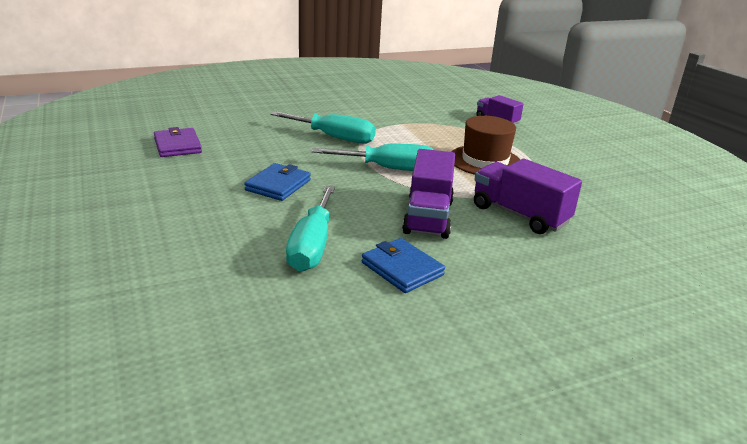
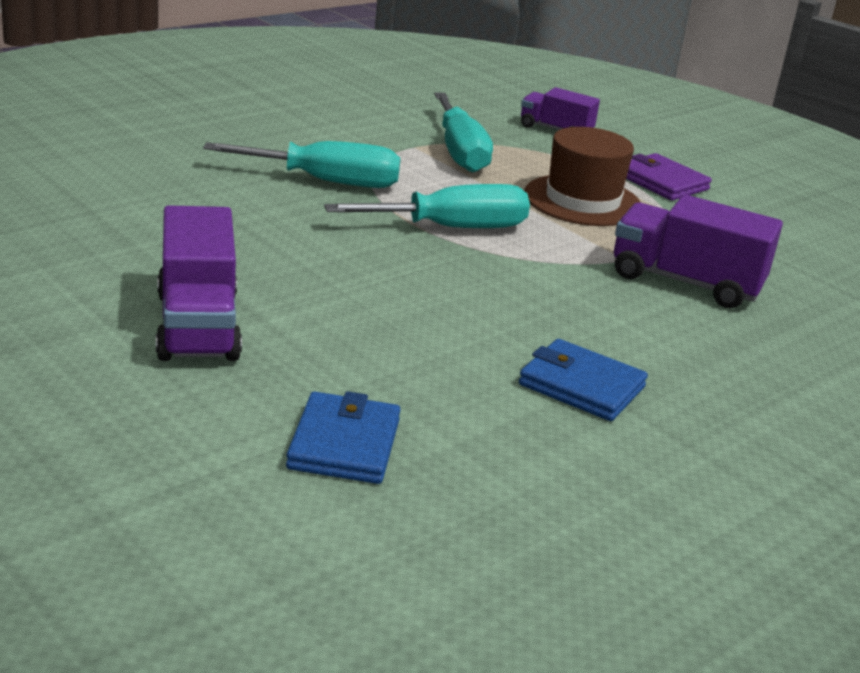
camera: 20 degrees left, 0 degrees up
purple wallet [154,127,202,157] -> purple wallet moved to [626,153,712,201]
blue wallet [244,163,311,201] -> blue wallet moved to [286,391,401,484]
turquoise screwdriver [286,186,335,272] -> turquoise screwdriver moved to [434,92,493,173]
purple truck [402,149,455,239] -> purple truck moved to [156,205,242,361]

